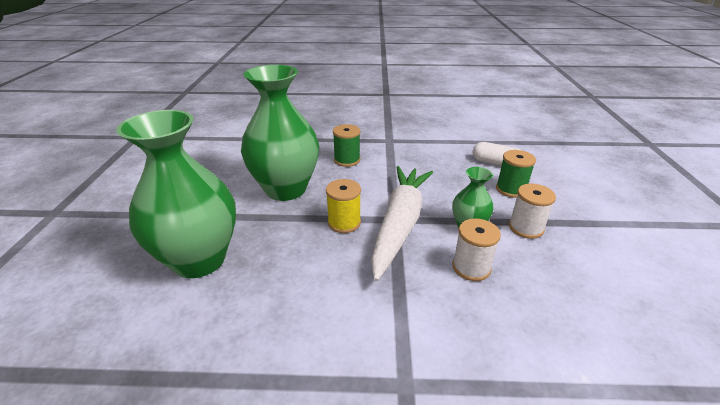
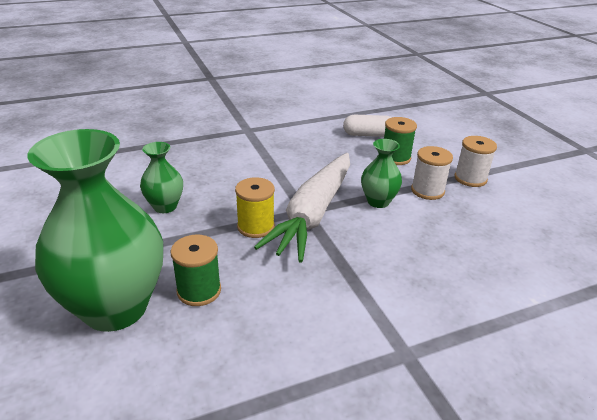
camera: 25 degrees left, 0 degrees up
green vase [241,65,319,201] -> green vase [140,142,183,213], size x0.47
green spool [333,124,360,167] -> green spool moved to [171,234,221,306]
white carrot [371,166,433,281] -> white carrot turned 150 degrees counterclockwise [254,153,350,262]
white spool [452,218,501,281] -> white spool moved to [455,136,497,187]

